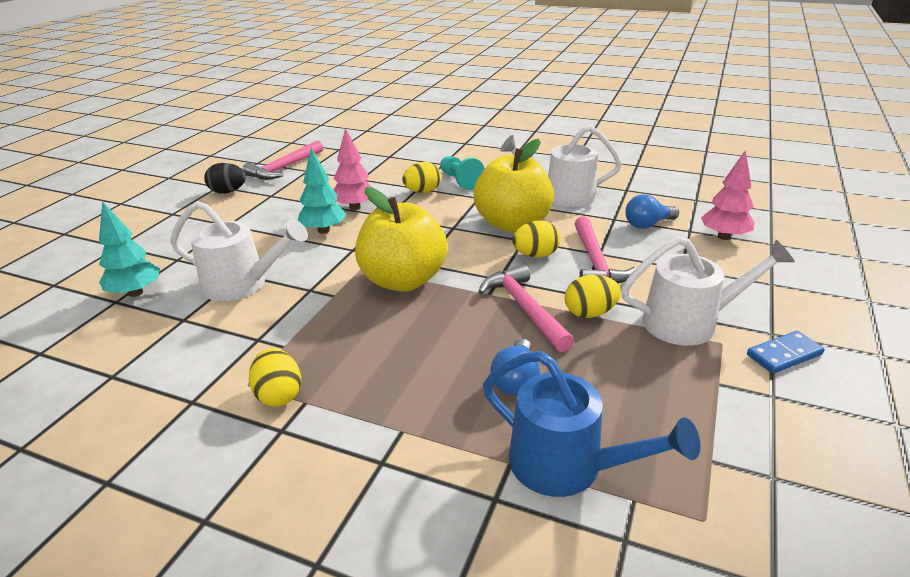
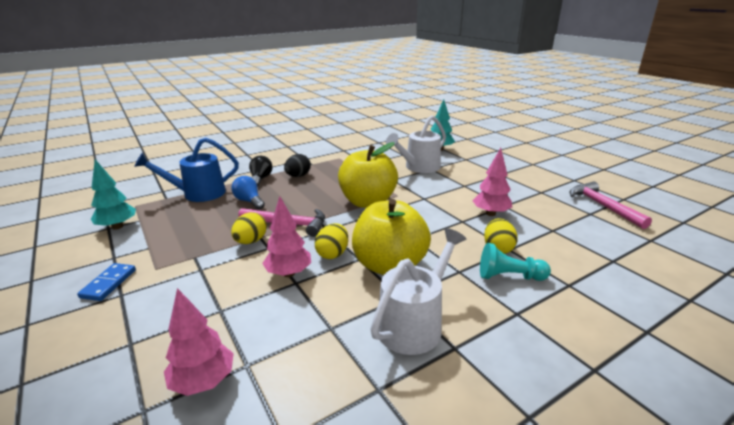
camera: 125 degrees right, 5 degrees down
black egg [204,163,246,194] -> black egg moved to [284,154,311,177]
yellow egg [249,348,301,406] -> none
turquoise tree [298,148,346,234] -> turquoise tree moved to [91,159,136,230]
pink hammer [574,216,636,283] -> pink tree [262,196,311,277]
white watering can [621,237,795,346] -> none
blue light bulb [625,194,679,229] -> none
none -> black light bulb [249,156,273,187]

